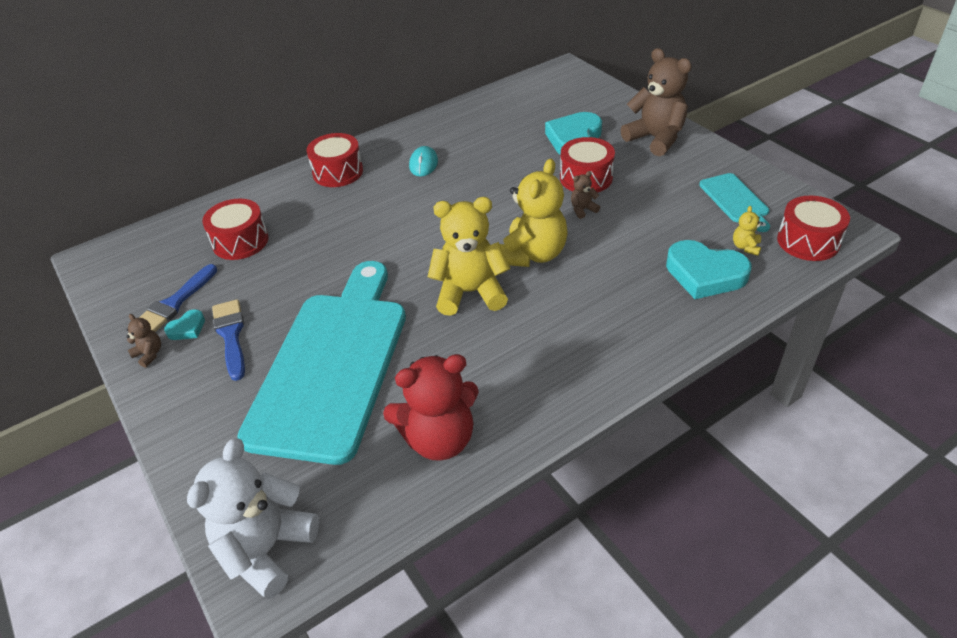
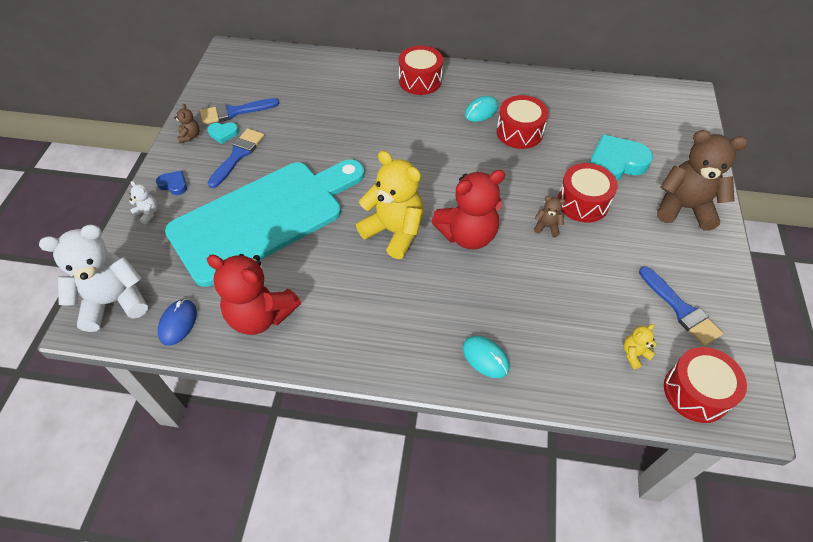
camera: 40 degrees right, 10 degrees up
red drum [202,199,269,260] -> red drum moved to [496,95,548,149]
yellow teddy bear [500,158,568,267] -> red teddy bear [431,170,505,249]
brown teddy bear [620,48,692,156] -> brown teddy bear turned 75 degrees counterclockwise [657,130,748,231]
turquoise heart [666,240,752,299] -> none
turquoise cutting board [699,173,770,232] -> blue brush [639,266,723,346]
none -> white teddy bear [129,181,157,224]
none -> blue heart [156,171,187,195]
none -> blue mouse [158,299,197,346]
none -> turquoise mouse [462,336,510,378]

